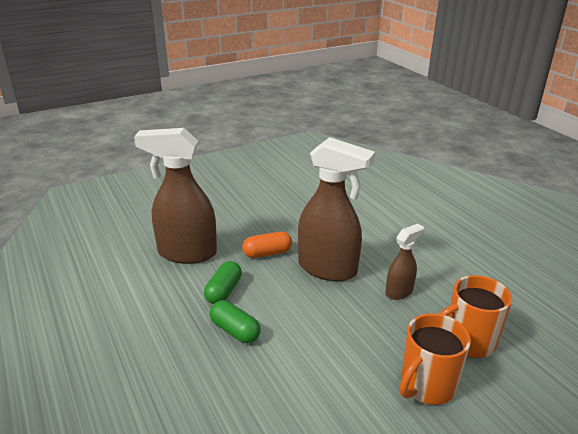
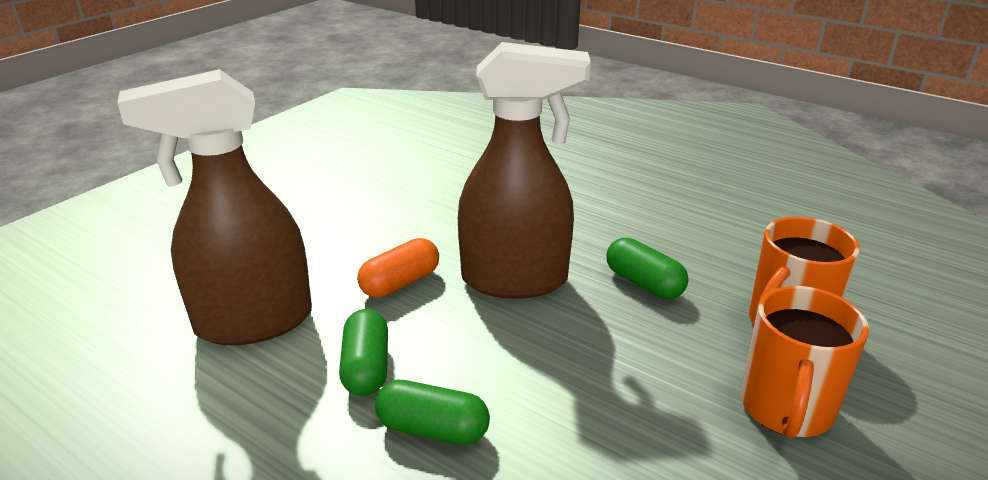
camera: 25 degrees left, 0 degrees up
brown spray bottle [386,224,424,300] -> green capsule [606,238,689,299]

